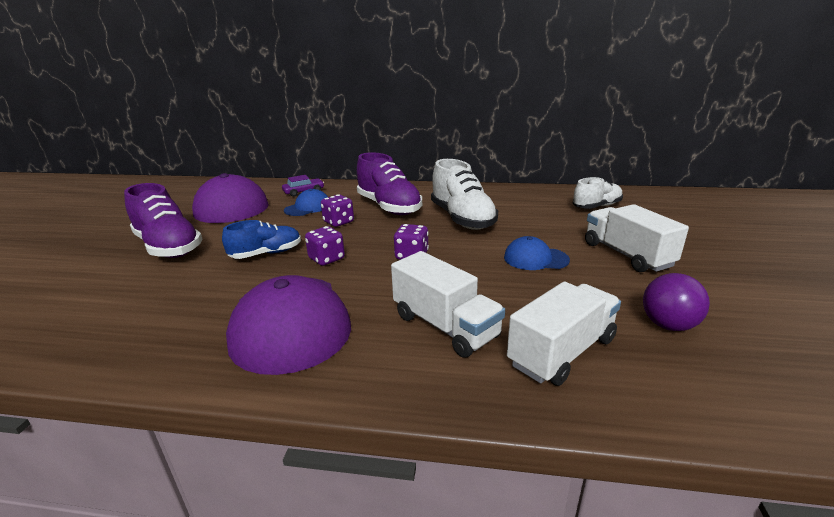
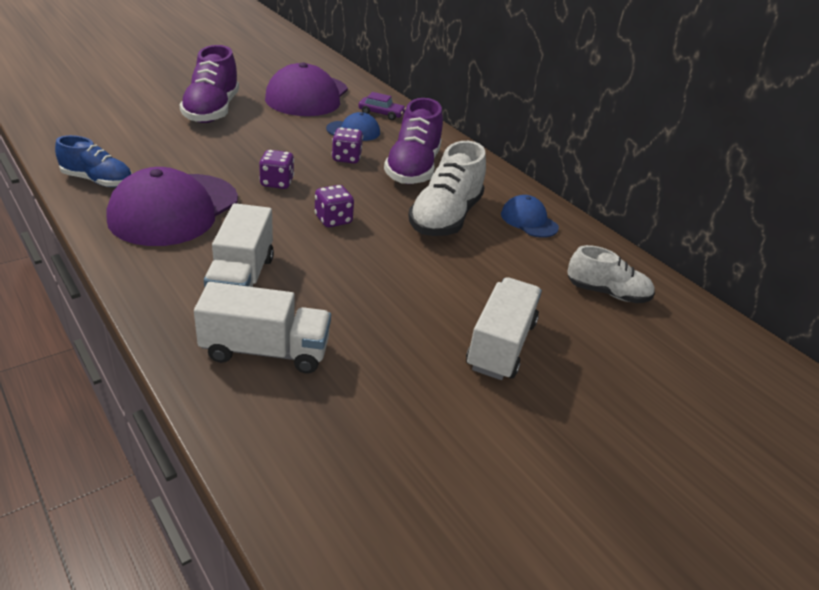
camera: 40 degrees right, 10 degrees up
blue shoe [222,220,301,259] -> blue shoe moved to [55,135,132,187]
blue cap [504,236,570,270] -> blue cap moved to [501,195,559,238]
purple ball [643,273,710,331] -> none

